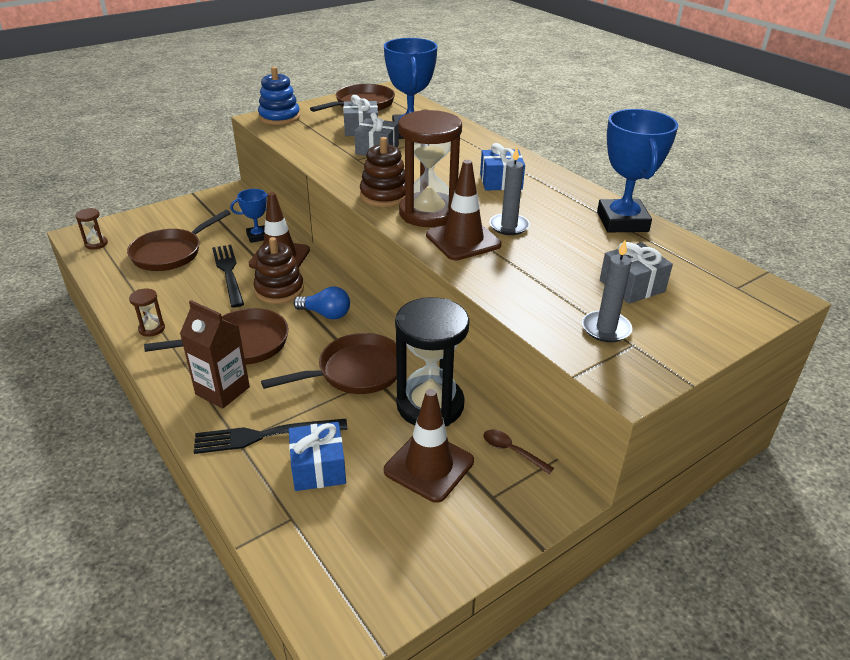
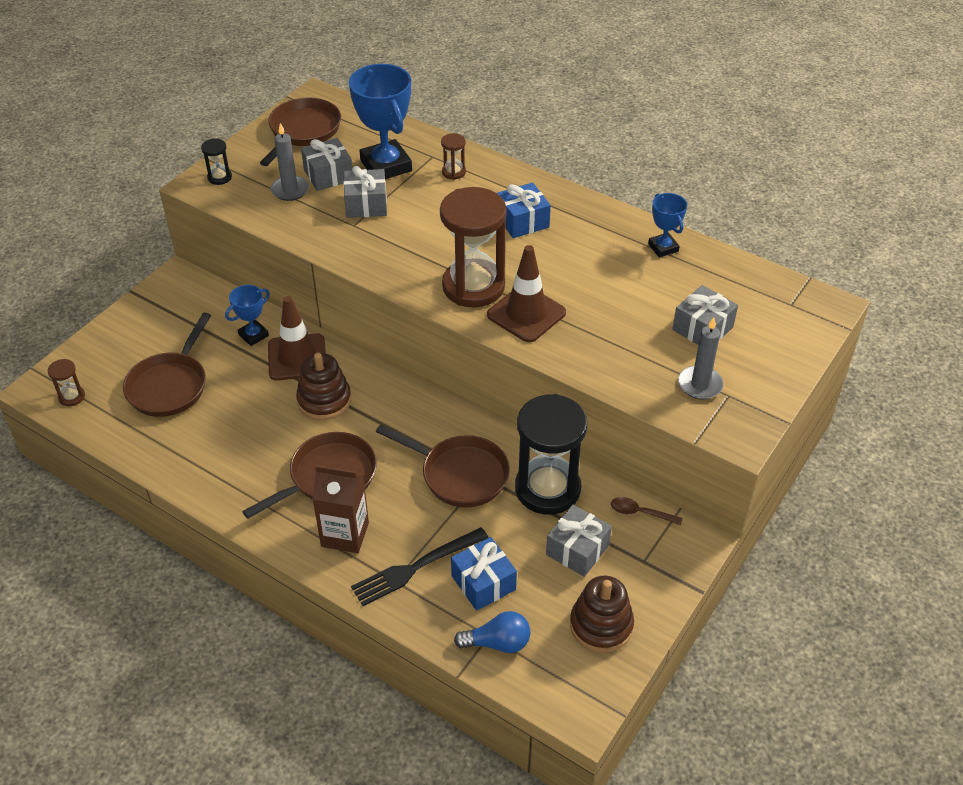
camera: 20 degrees left, 10 degrees up
brown hourglass [129,288,165,337] -> brown hourglass moved to [441,133,466,180]
black fork [212,245,244,308] -> none
blue stacking toy [258,66,300,125] -> black hourglass [201,138,232,185]
brown pan [261,333,397,394] -> brown pan turned 75 degrees clockwise [376,425,510,507]
blue light bulb [293,287,350,319] -> blue light bulb moved to [454,611,530,653]
brown stacking toy [360,137,405,207] -> brown stacking toy moved to [570,576,634,653]
brown traffic cone [384,389,474,503] -> grey gift [546,505,612,577]
grey candle [489,147,530,235] -> grey candle moved to [271,123,309,201]
blue trophy [597,109,678,232] -> blue trophy [648,193,687,258], size x0.53

